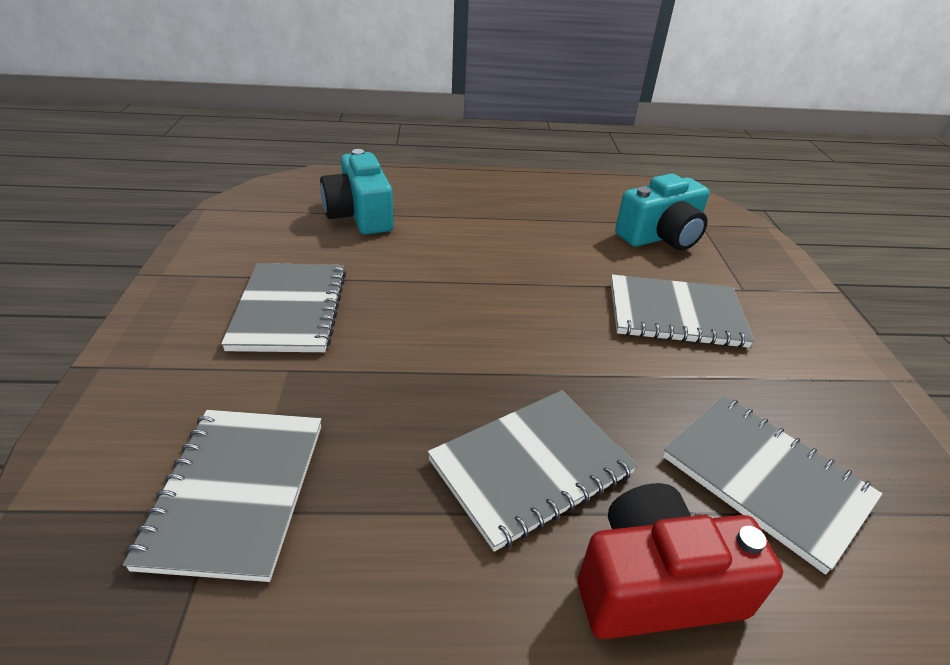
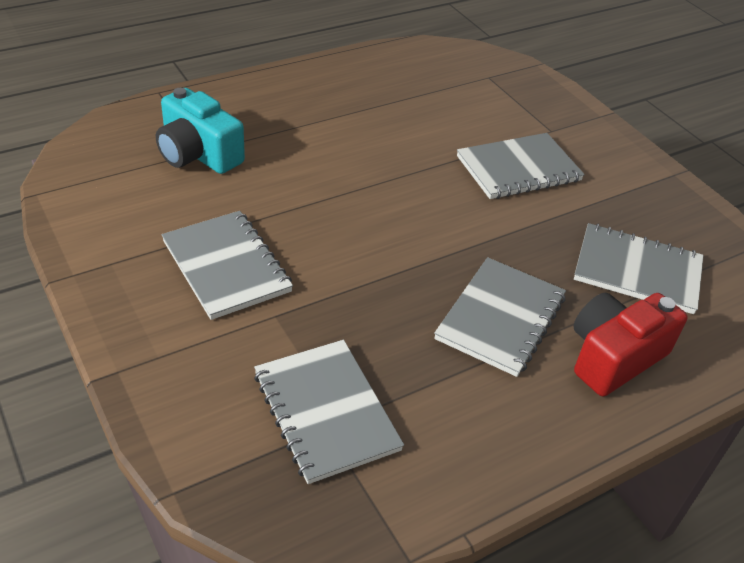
camera: 30 degrees left, 5 degrees up
turquoise camera [615,173,710,251] -> none

